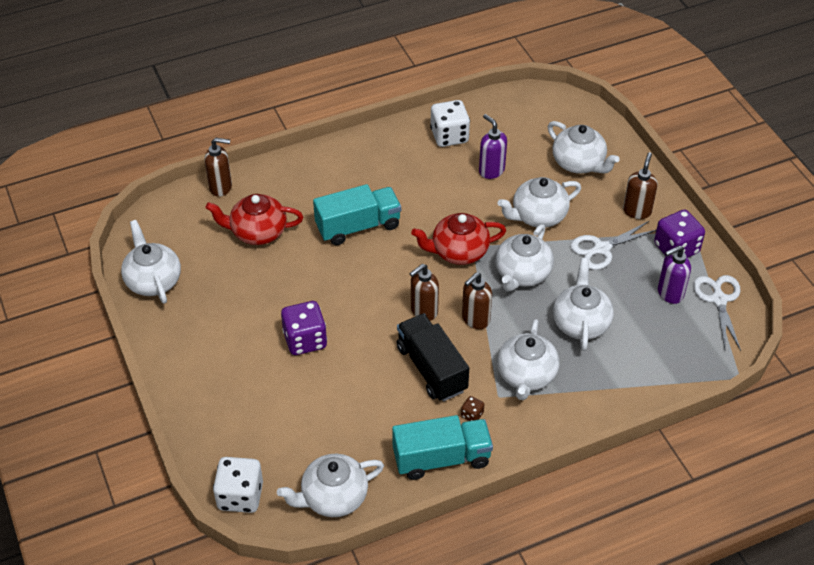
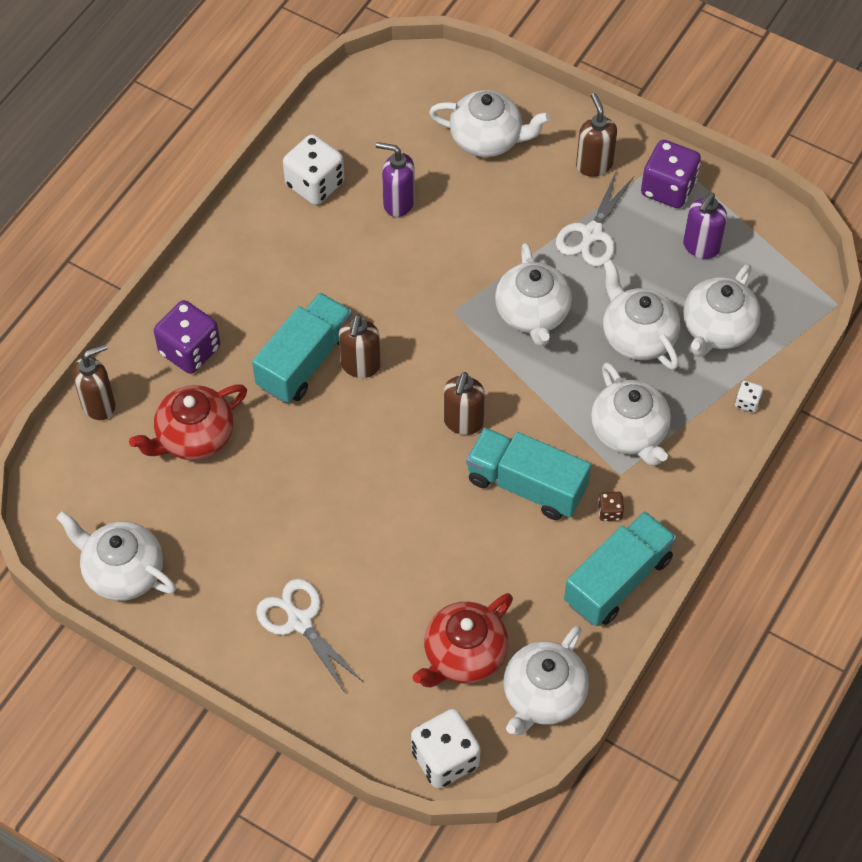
camera: 35 degrees left, 10 degrees up
purple dice [281,301,327,355] -> purple dice moved to [154,300,220,374]
black truck [397,314,469,402] -> turquoise truck [466,428,591,520]
red teapot [411,213,506,265] -> red teapot moved to [413,593,513,687]
brown soap dispenser [462,272,492,329] -> brown soap dispenser moved to [339,314,381,378]
white teapot [497,177,581,228] -> white teapot moved to [683,264,761,357]
white scissors [693,275,741,351] -> white scissors moved to [256,579,363,694]
none -> white dice [735,381,763,413]

